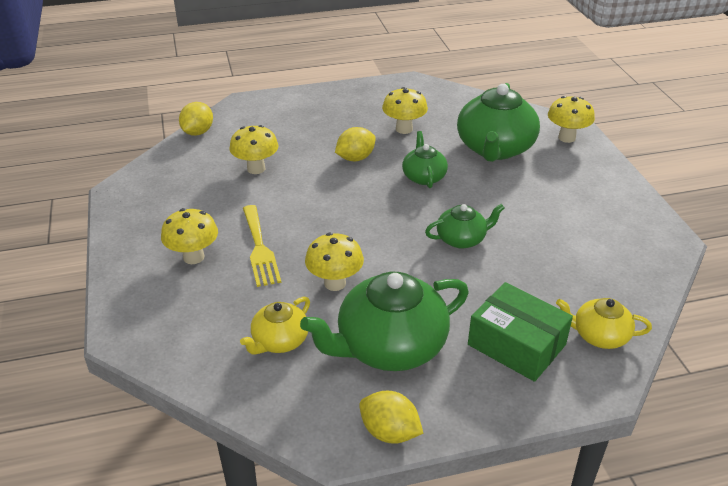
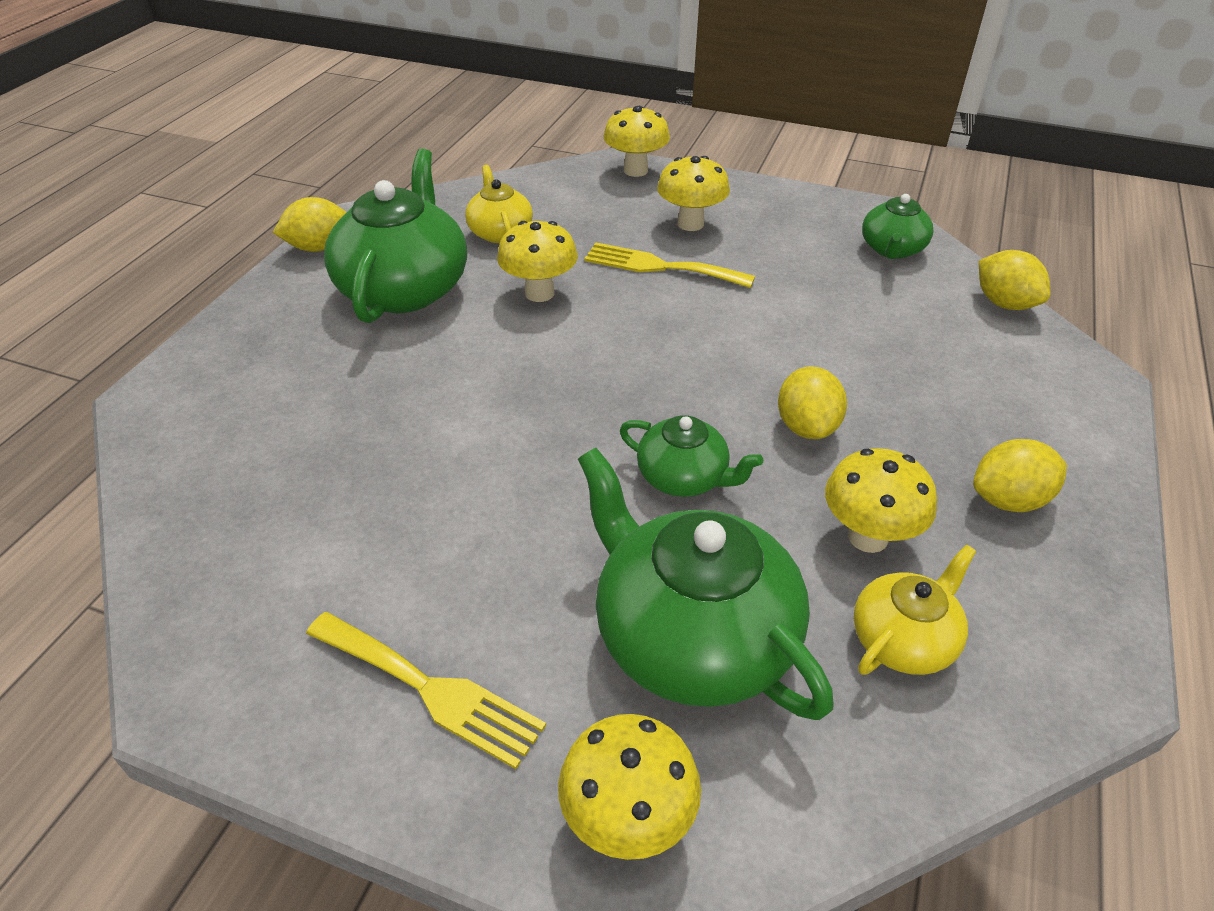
camera: 125 degrees right, 5 degrees up
yellow mushroom [229,125,279,174] -> yellow mushroom moved to [603,106,670,177]
green teapot [425,204,504,249] -> green teapot moved to [862,194,934,259]
green box [468,282,573,382] -> none
yellow teapot [556,298,652,349] -> yellow teapot moved to [854,545,976,675]
none -> yellow fork [306,612,546,769]
none -> yellow lemon [973,439,1067,512]

